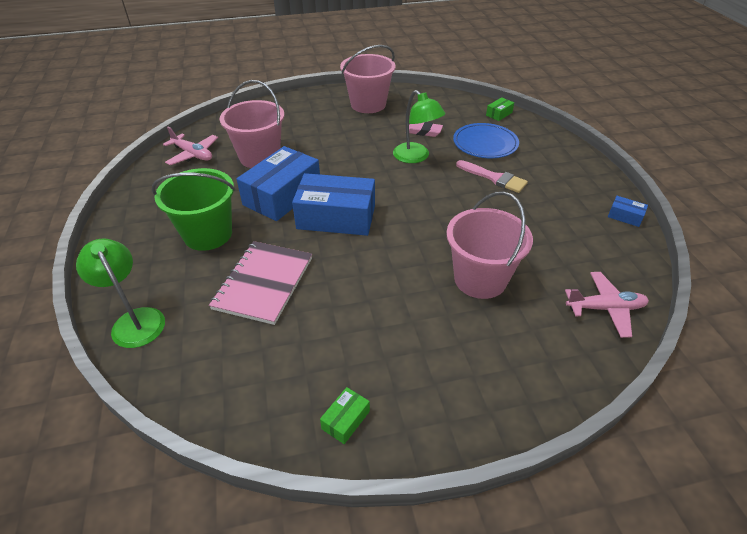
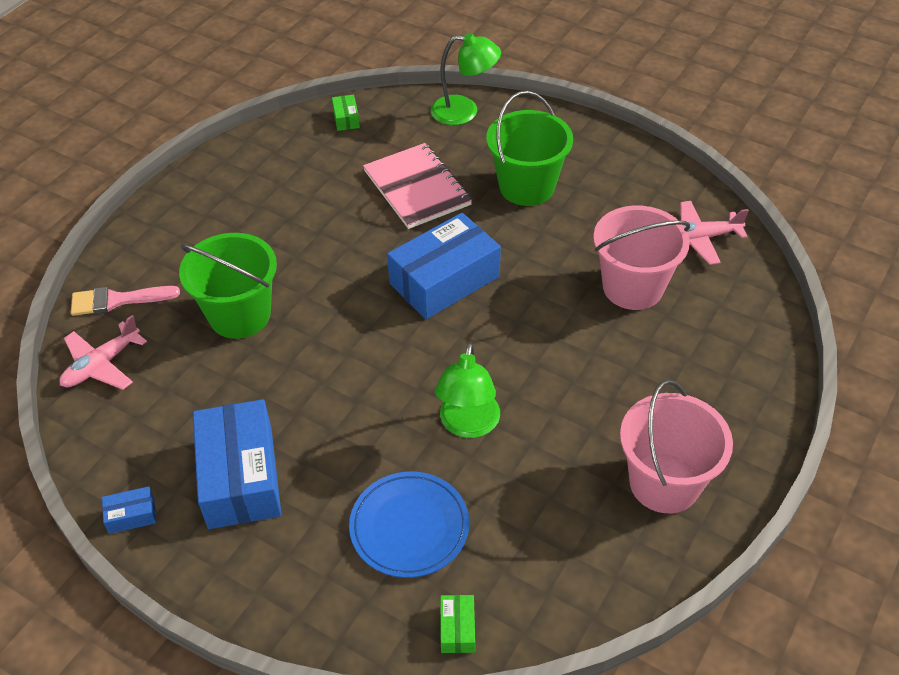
camera: 135 degrees right, 5 degrees up
blue box [237,146,320,221] -> blue box moved to [193,399,281,529]
green box [320,387,370,444] -> green box moved to [332,95,360,131]
green lamp [393,90,445,163] -> green lamp turned 90 degrees counterclockwise [435,342,500,438]
pink eraser [409,122,443,137] -> none
pink bucket [446,191,533,299] -> green bucket [179,233,277,339]
pink brush [456,160,528,193] -> pink brush moved to [71,286,180,316]

